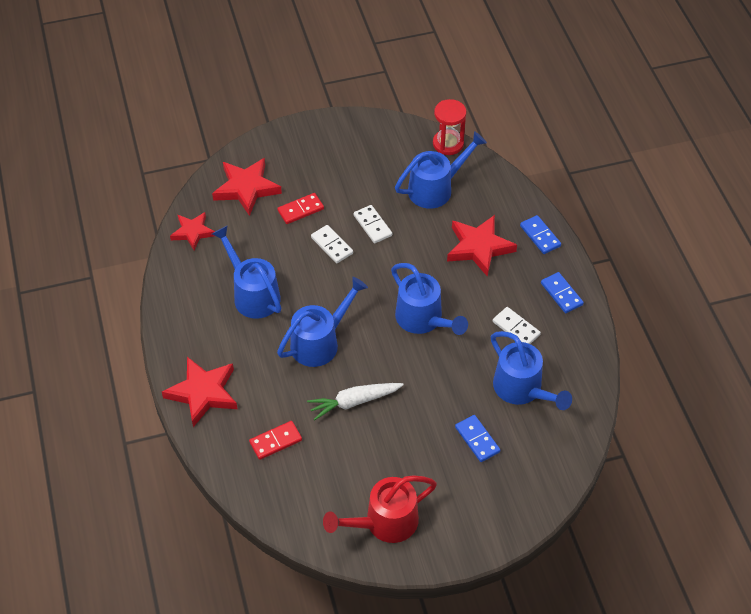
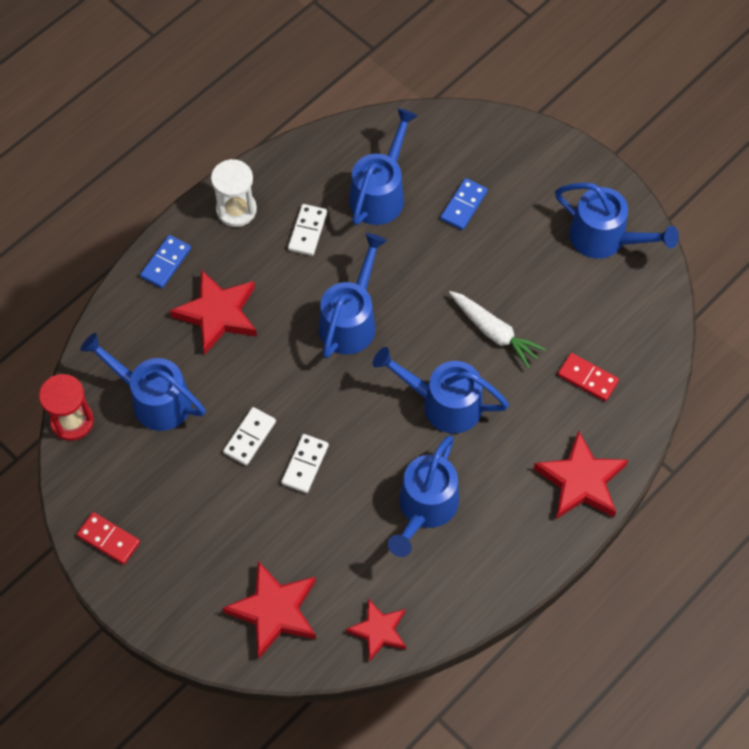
camera: 120 degrees left, 10 degrees up
red domino [277,193,324,224] -> red domino moved to [77,512,140,565]
red watering can [323,475,437,543] -> blue watering can [555,182,679,259]
blue domino [541,272,584,313] -> white hourglass [211,159,257,227]

